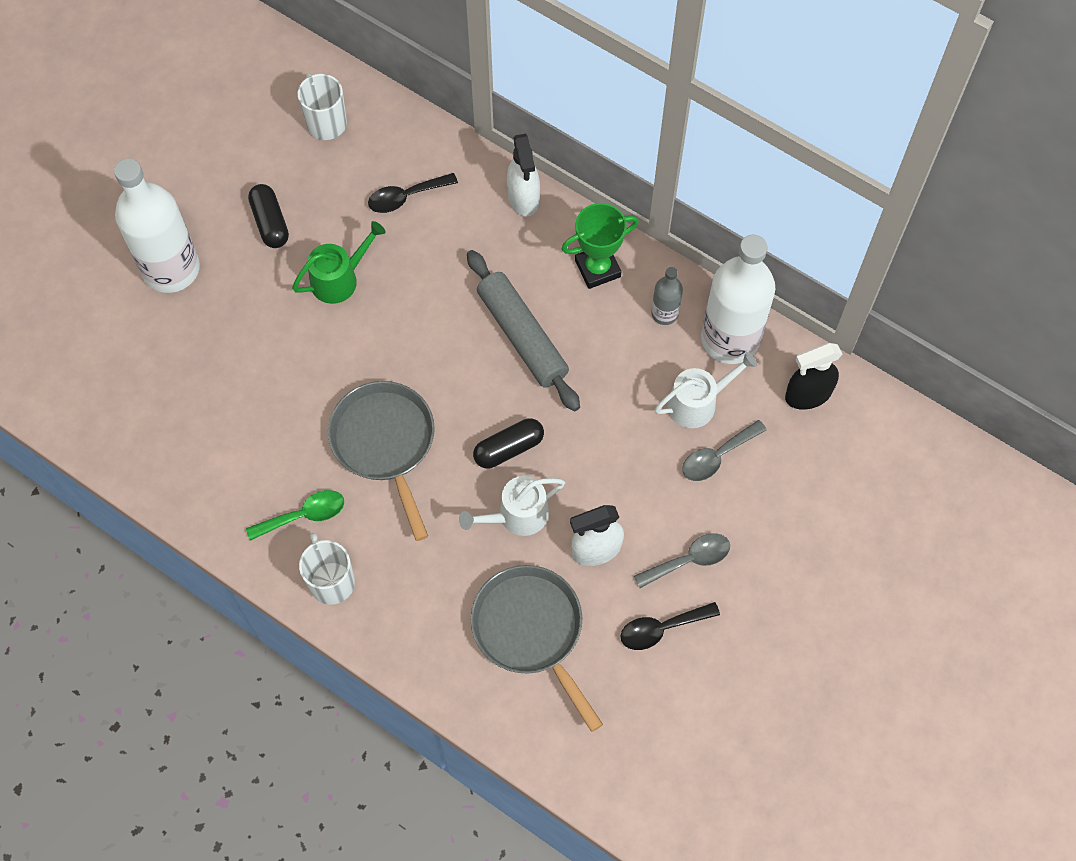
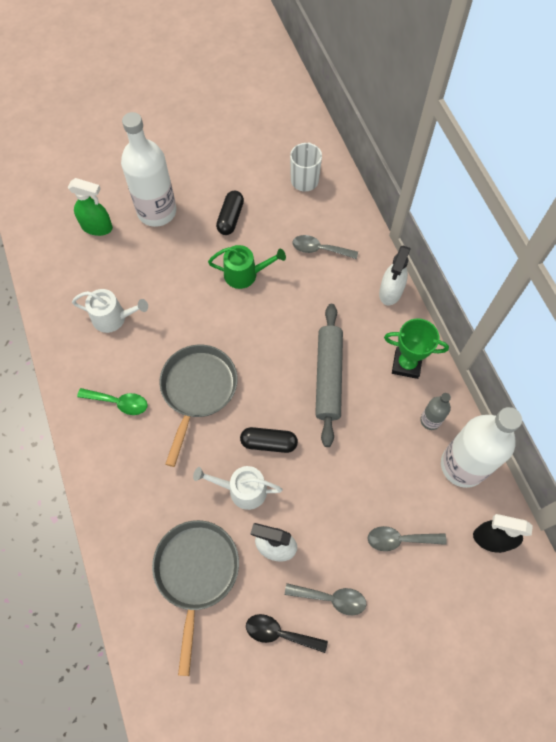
camera: 35 degrees right, 0 degrees up
white mug [299,533,355,605] -> none
black spoon [368,173,458,213] -> grey spoon [292,235,358,259]
white watering can [655,352,757,428] -> white watering can moved to [72,289,148,333]
none -> green spray bottle [68,178,113,236]

